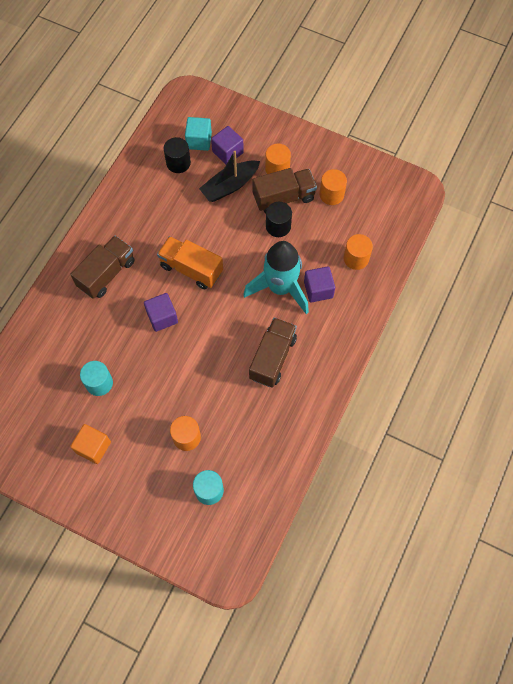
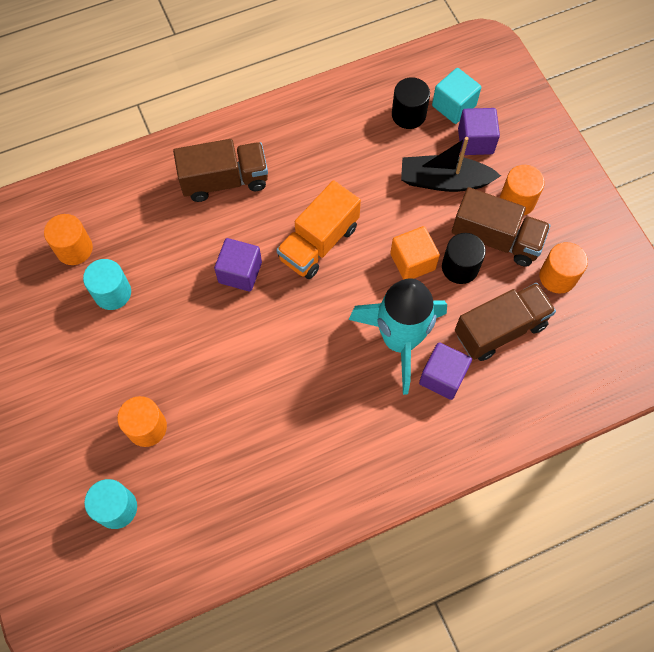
camera: 40 degrees right, 0 degrees up
orange cube [70,424,111,464] -> orange cube moved to [390,226,440,280]
orange truck [157,236,223,289] -> orange truck turned 120 degrees counterclockwise [276,180,361,279]
brown truck [249,318,297,387] -> brown truck moved to [455,283,556,361]
orange cylinder [344,234,373,270] -> orange cylinder moved to [44,214,93,265]

